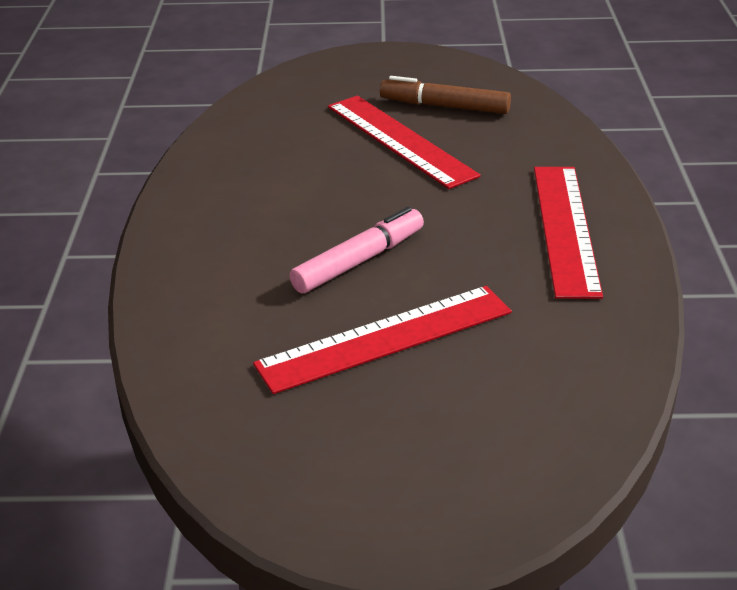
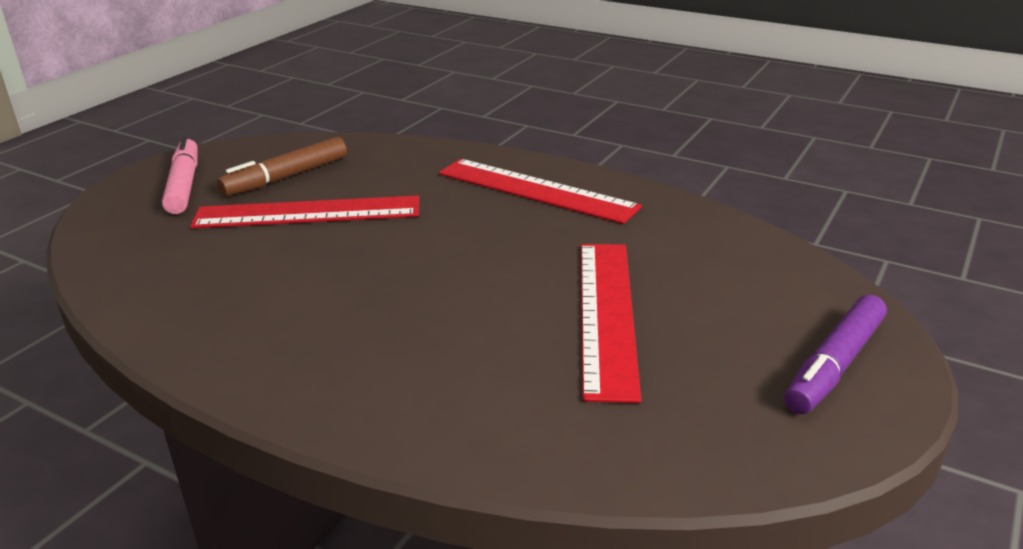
camera: 60 degrees left, 5 degrees down
pink marker [289,207,424,293] -> pink marker moved to [162,136,198,214]
none -> purple marker [784,295,887,414]

